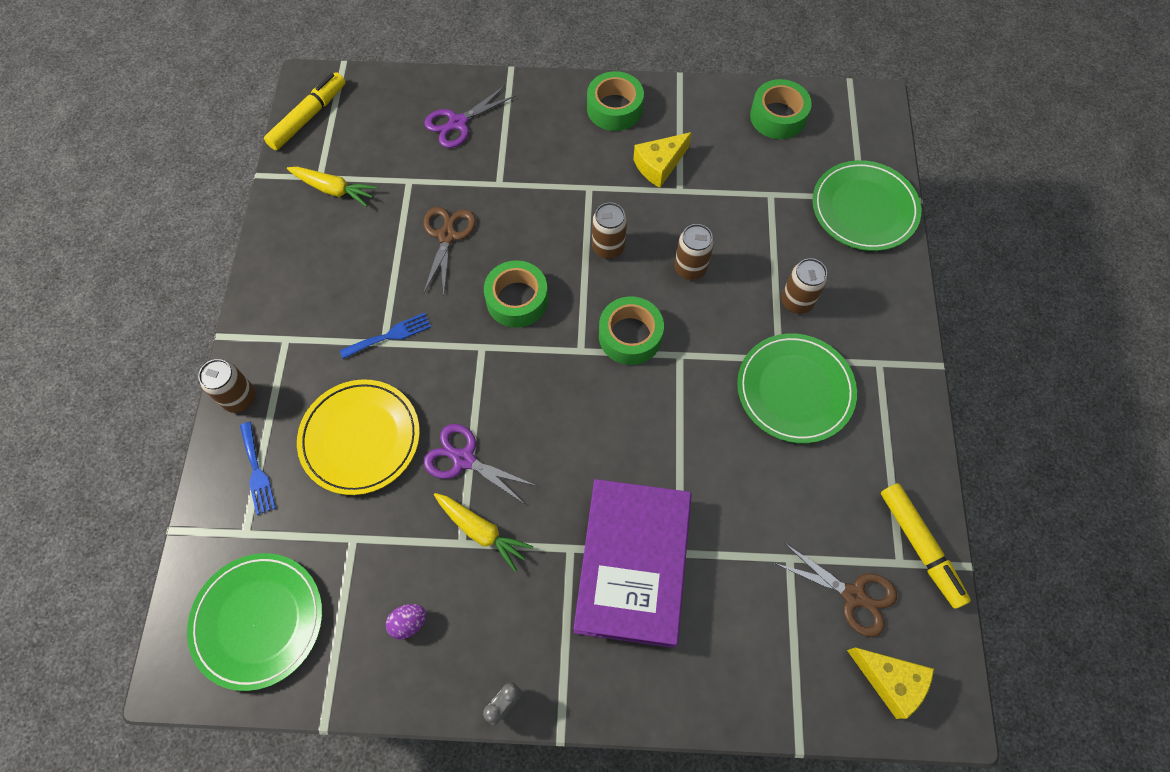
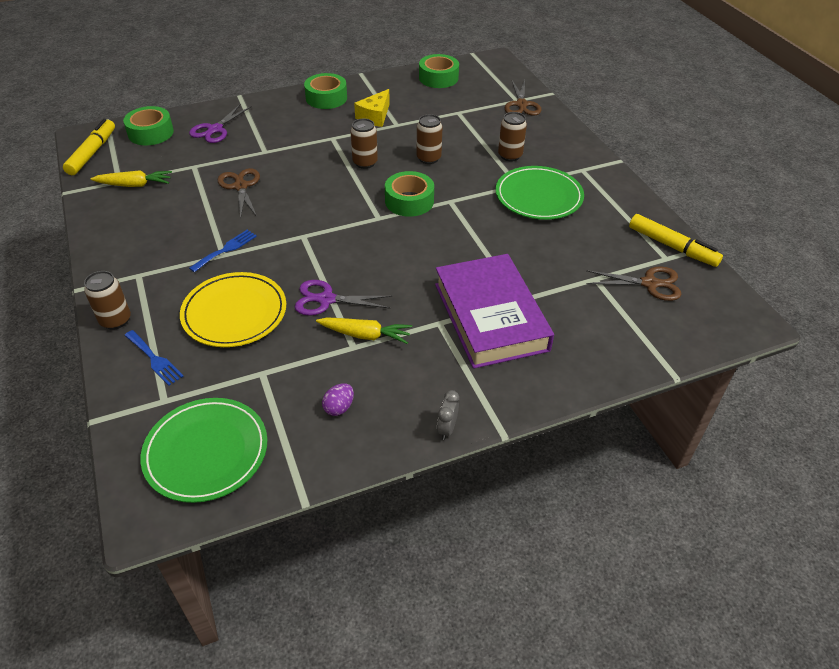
camera: 25 degrees left, 20 degrees down
green tape [484,260,548,328] -> green tape moved to [123,106,174,145]
green plate [812,160,921,251] -> brown scissors [505,80,542,116]
yellow cheese [847,647,934,719] -> none

